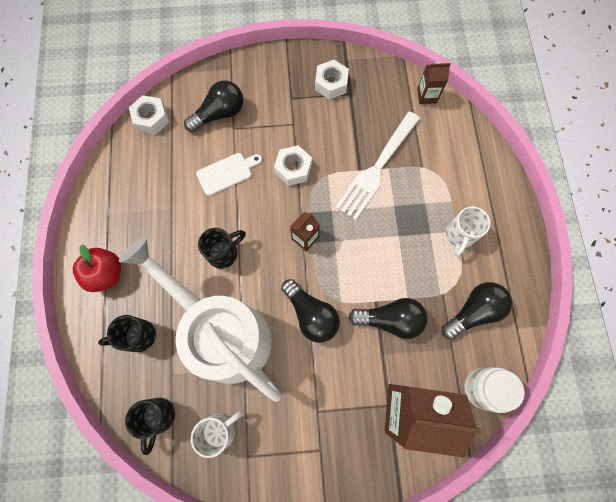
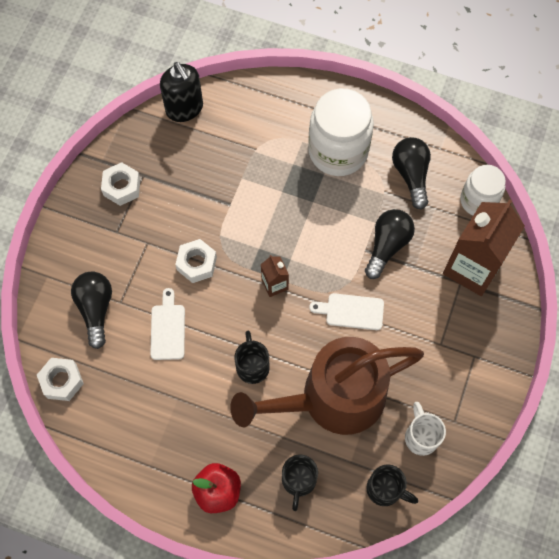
camera: 65 degrees left, 5 degrees down
white watering can [119,237,281,402] -> brown watering can [230,337,424,435]
black light bulb [281,279,340,343] -> white cutting board [309,293,384,330]
white fork [335,112,420,220] -> none
brown carton [417,62,451,104] -> black soap dispenser [160,62,203,122]
white mug [446,206,490,256] -> white jar [308,88,374,176]

